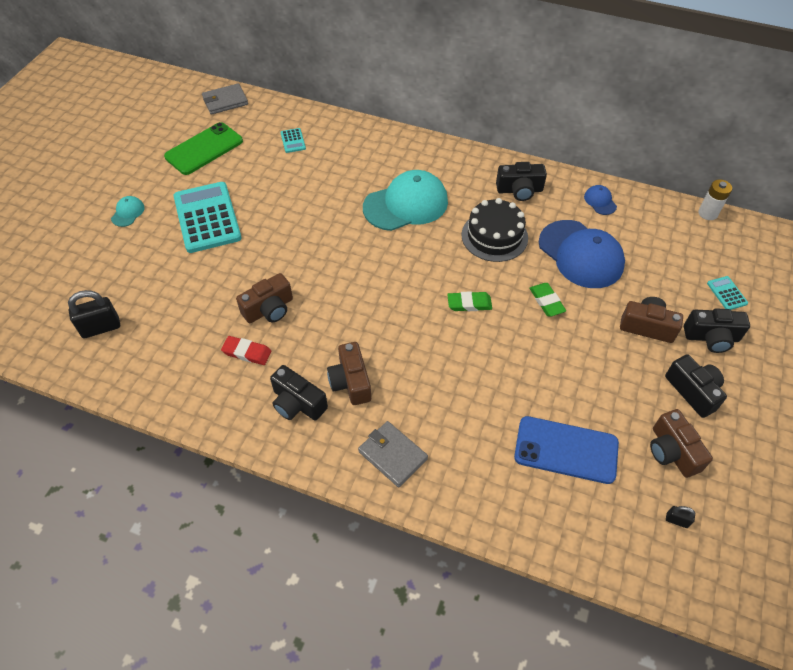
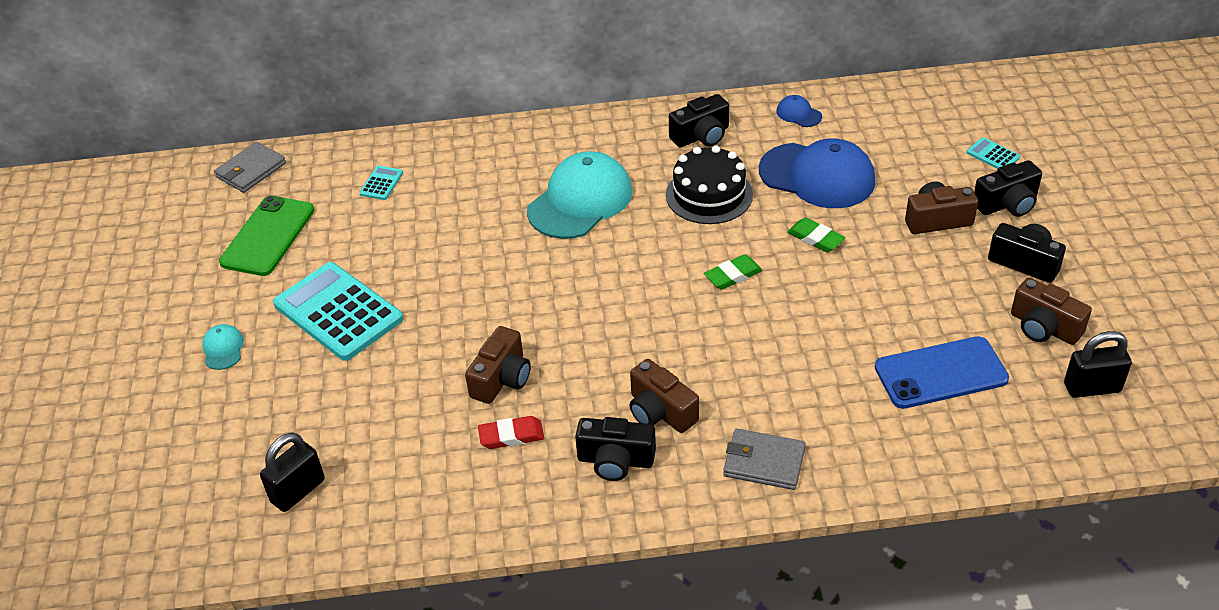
camera: 25 degrees left, 10 degrees down
turquoise calculator [280,128,306,153] -> turquoise calculator turned 120 degrees counterclockwise [359,166,403,200]
black padlock [666,506,695,528] -> black padlock [1064,331,1132,398], size x2.03
white battery [698,179,732,220] -> none

